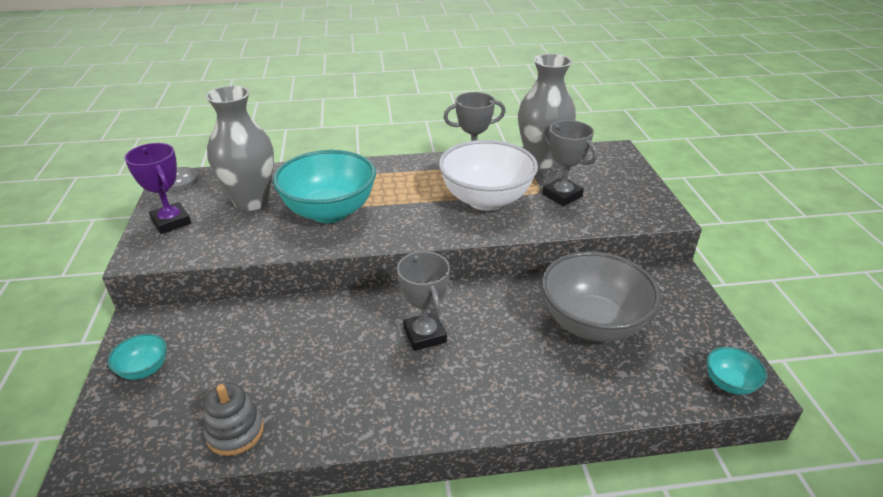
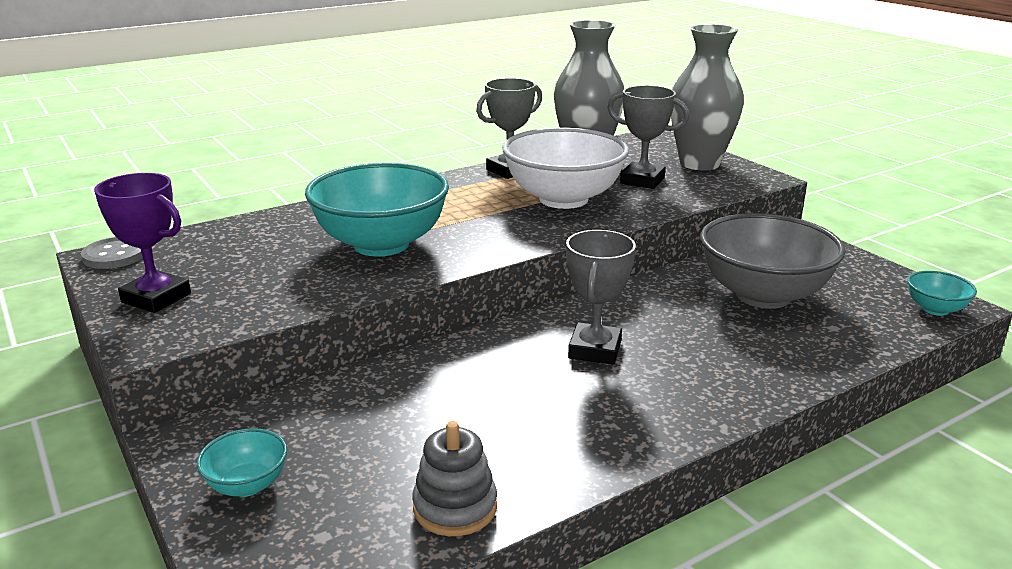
camera: 25 degrees left, 10 degrees down
grey vase [206,86,274,211] -> grey vase moved to [671,24,744,170]
grey trophy [397,251,450,351] -> grey trophy turned 60 degrees clockwise [566,230,636,364]

